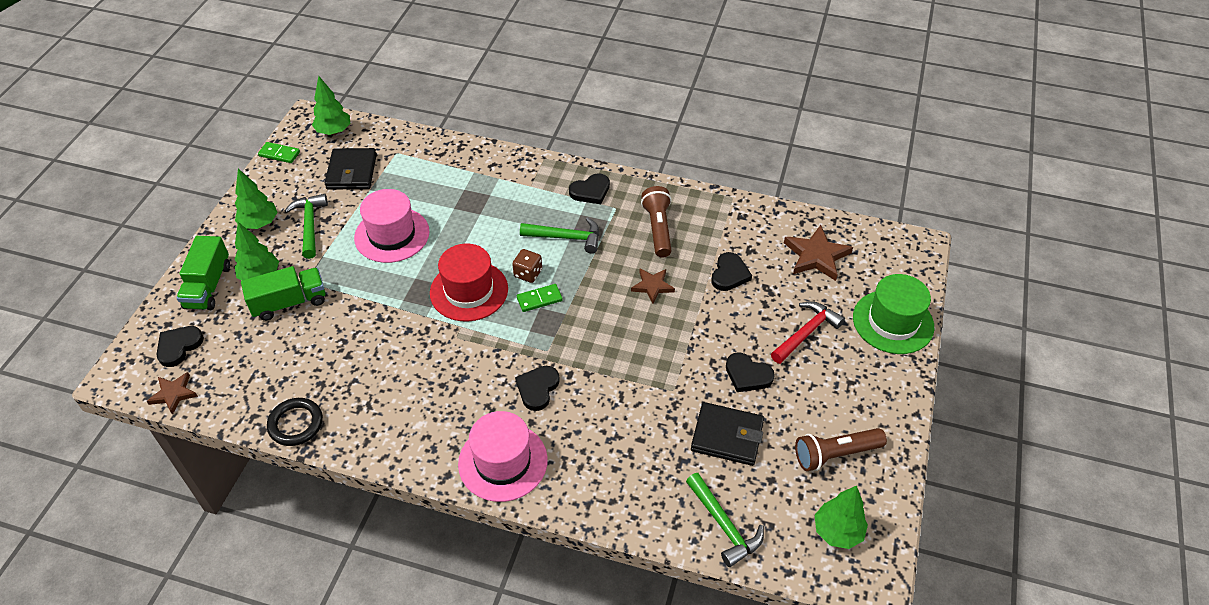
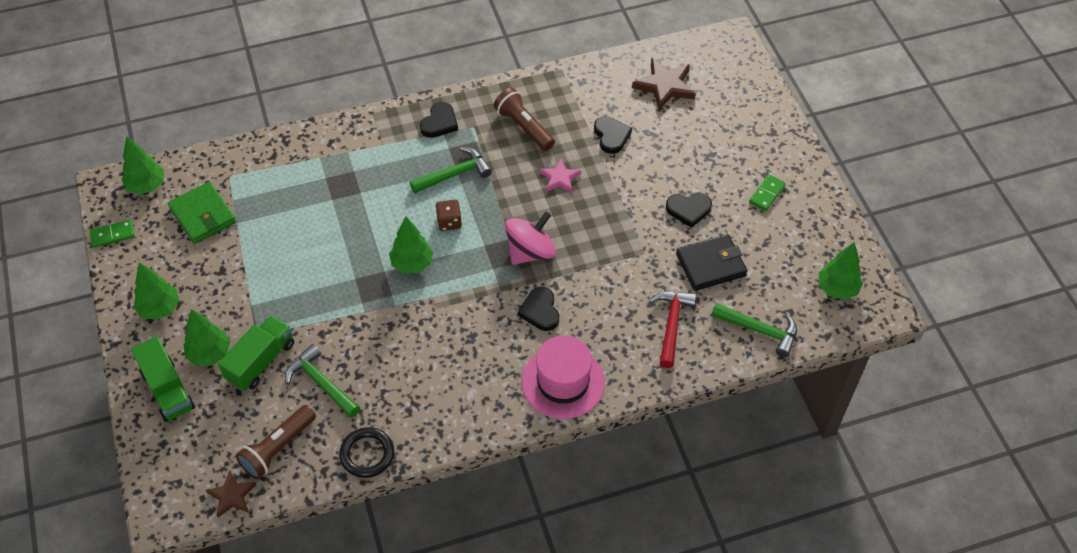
camera: 35 degrees left, 5 degrees up
black heart [156,326,204,367] -> none
green hammer [284,194,328,259] -> green hammer moved to [285,344,360,418]
black wallet [325,148,377,190] -> green wallet [168,182,236,244]
pink hat [354,189,429,263] -> none
red hat [430,243,508,322] -> green tree [389,216,433,274]
green domino [517,284,563,312] -> green domino moved to [749,175,786,211]
brown star [631,269,675,303] -> pink star [539,159,581,193]
red hammer [771,301,845,364] -> red hammer moved to [649,291,696,368]
brown flashlight [795,428,887,471] -> brown flashlight moved to [236,405,316,479]
green hat [853,274,934,354] -> none
none -> pink spinning top [505,212,556,265]

